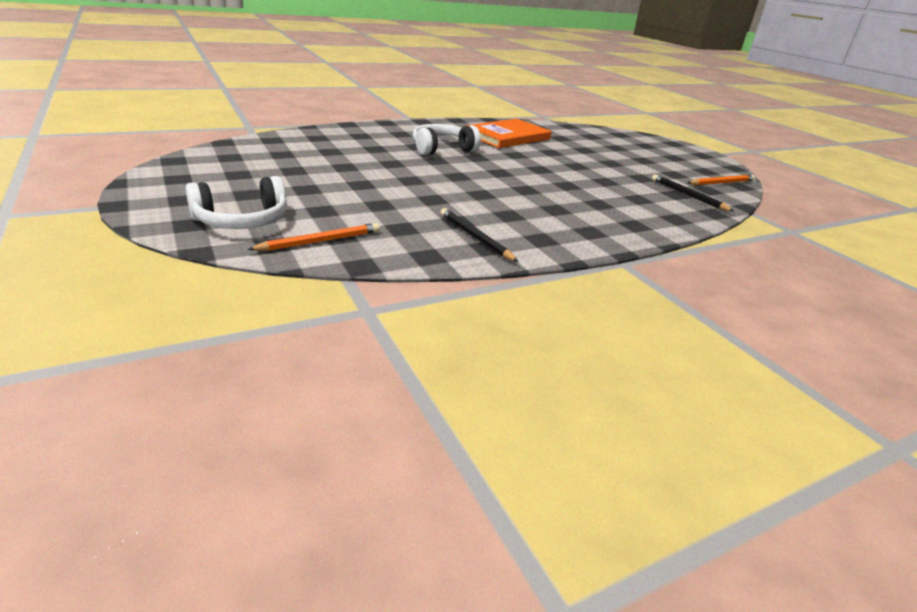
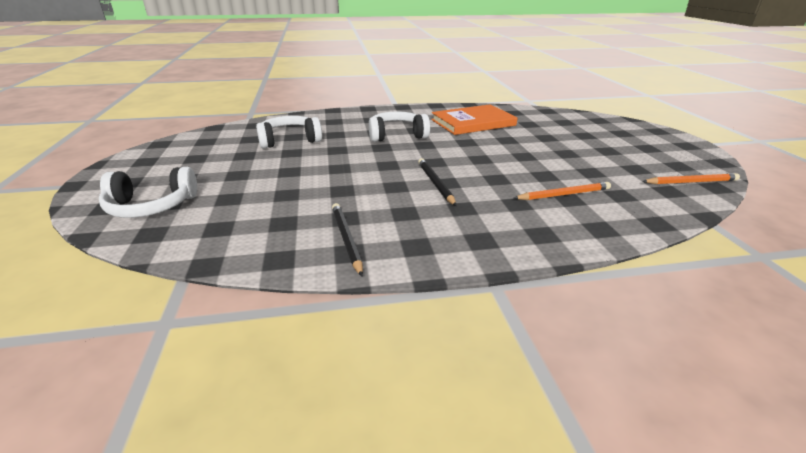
camera: 20 degrees right, 0 degrees up
orange pencil [247,223,380,251] -> orange pencil moved to [513,182,611,200]
black pencil [652,174,734,211] -> black pencil moved to [418,158,456,206]
none -> white headphones [256,116,322,149]

